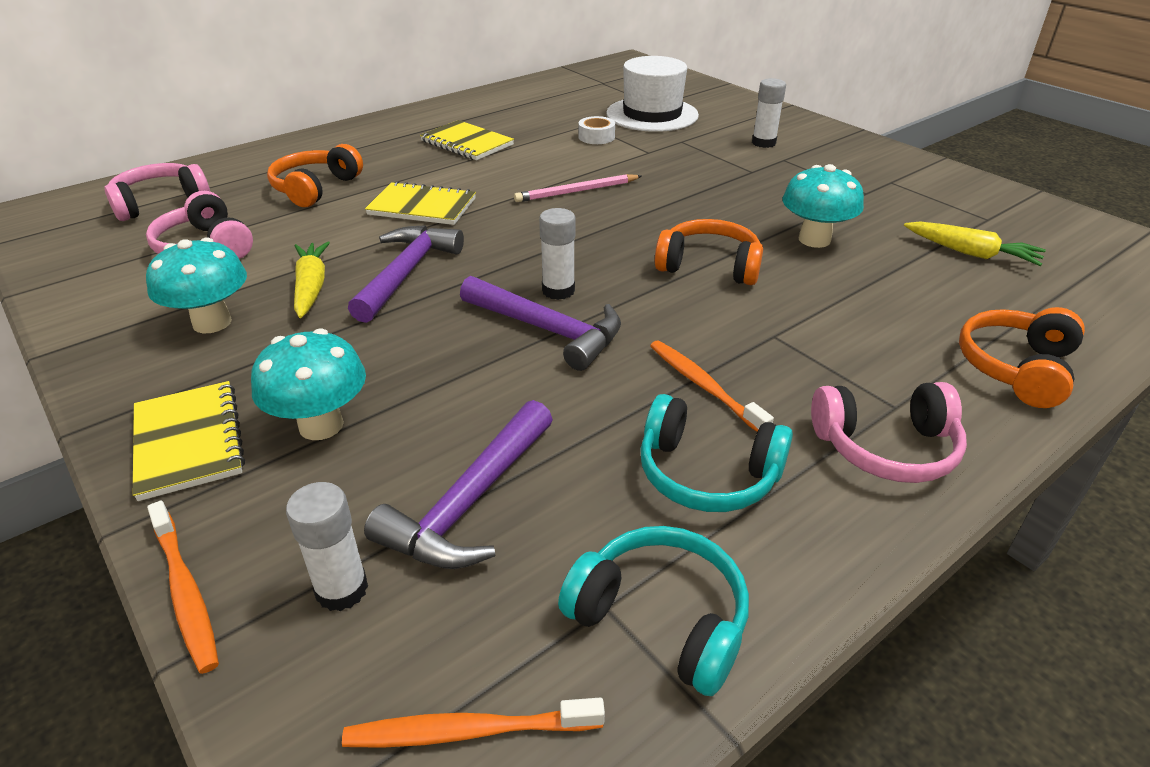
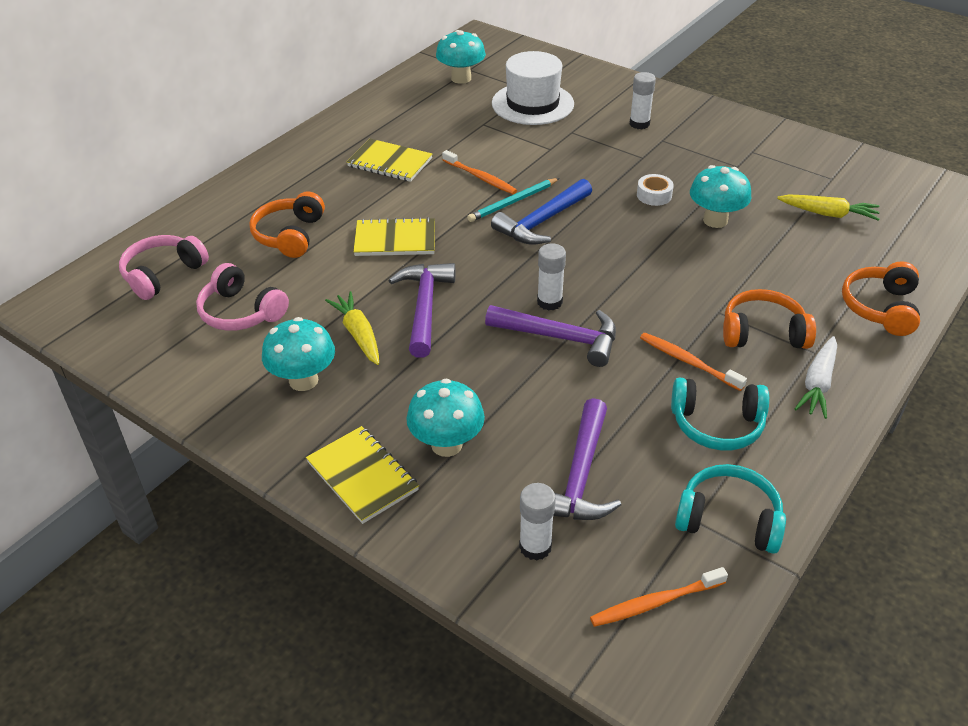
camera: 15 degrees left, 5 degrees up
orange toothbrush [147,500,219,674] -> orange toothbrush moved to [442,150,517,194]
pink pencil [514,174,642,202] -> turquoise pencil [467,178,560,222]
white tape [578,116,615,144] -> white tape moved to [637,174,674,206]
orange headphones [655,219,763,285] -> orange headphones moved to [723,289,816,349]
pink headphones [811,382,967,483] -> white carrot [795,336,837,419]
none -> turquoise mushroom [436,30,486,84]
none -> blue hammer [491,179,592,245]

